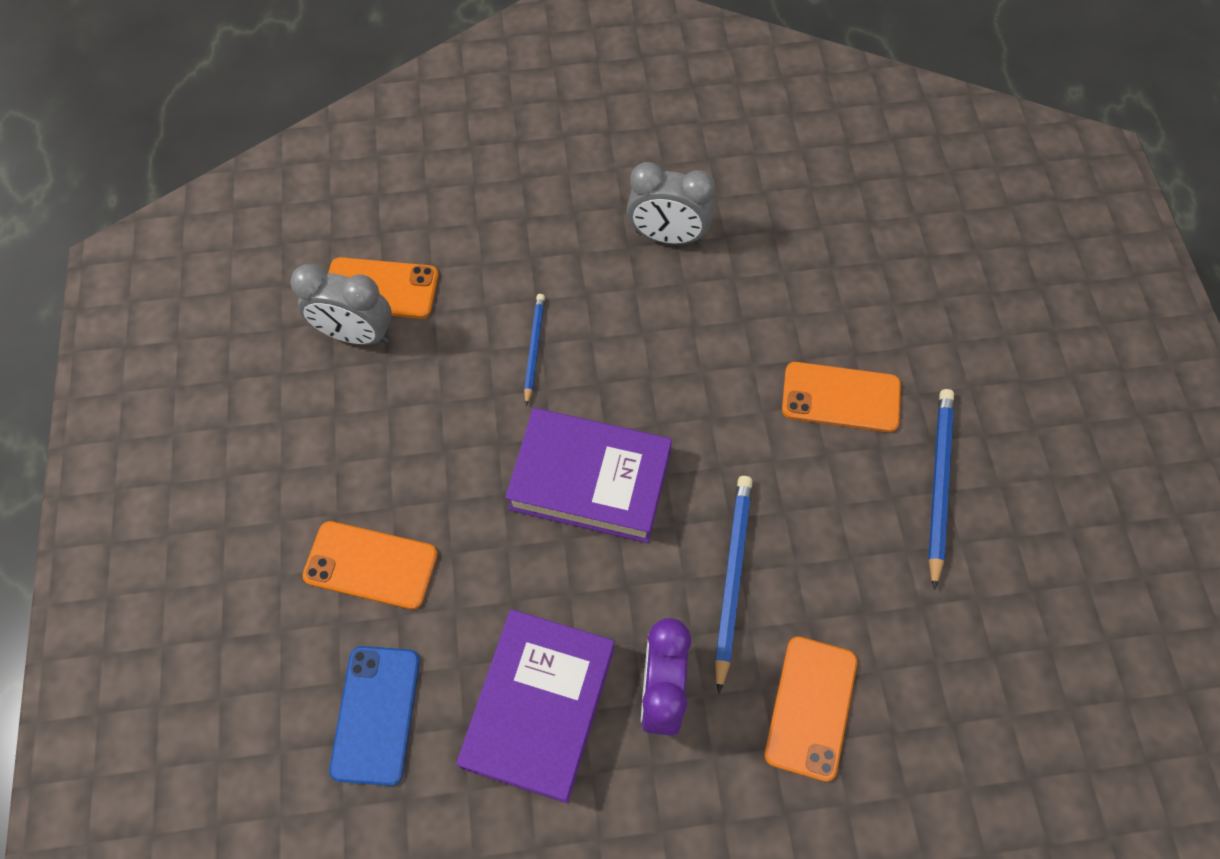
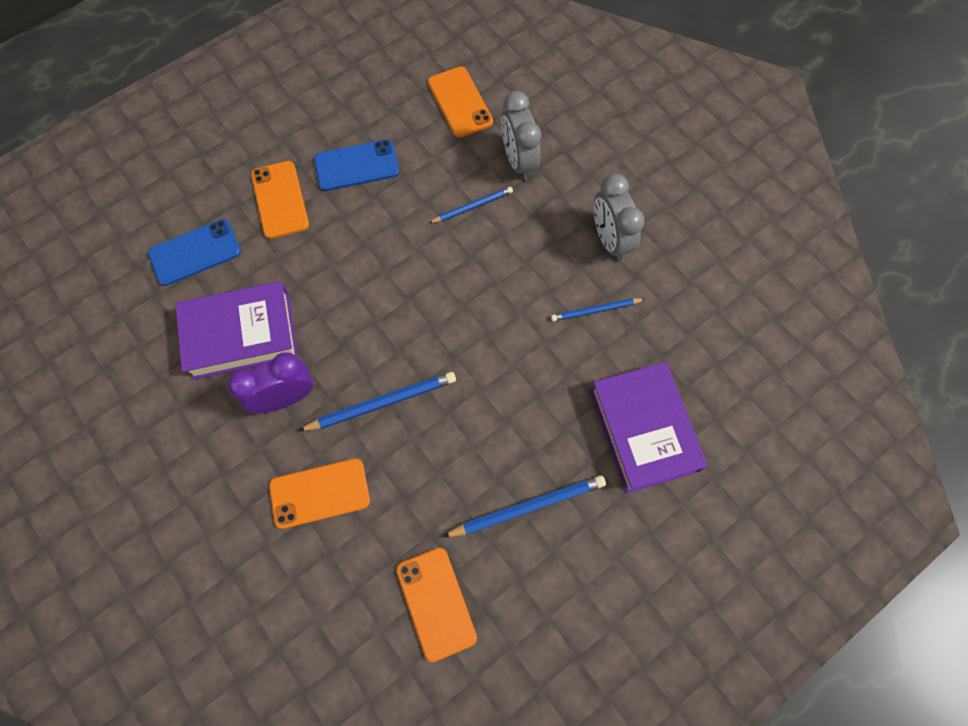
camera: 60 degrees right, 5 degrees up
grey clock [290,264,392,345] -> grey clock moved to [501,91,541,180]
purple book [505,408,672,543] -> purple book moved to [590,362,708,493]
orange phone [782,362,901,432] -> orange phone moved to [396,548,477,662]
none -> blue phone [314,139,399,191]
none -> blue pencil [551,298,645,321]

